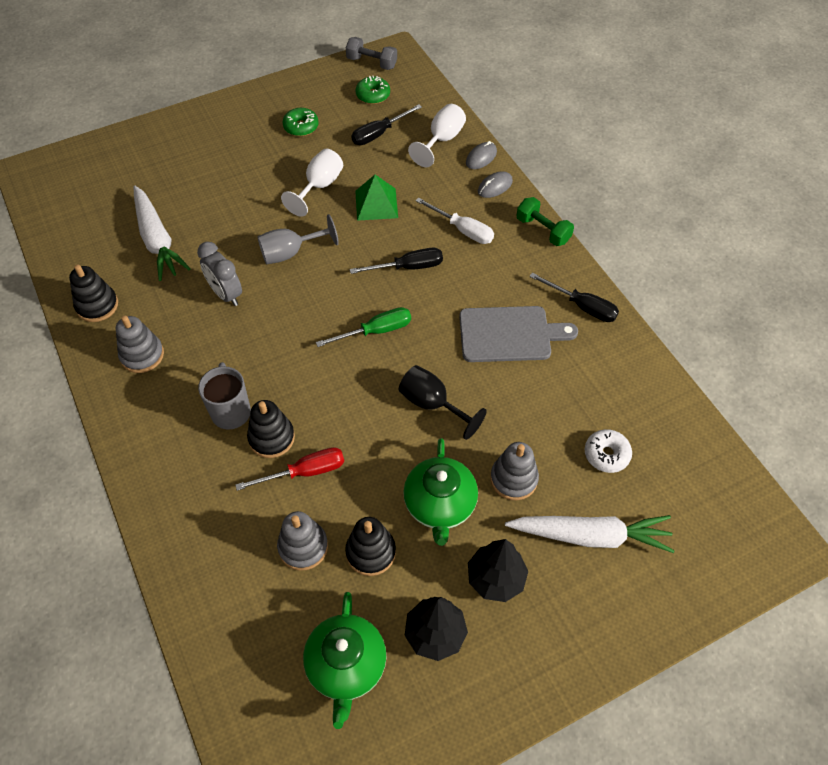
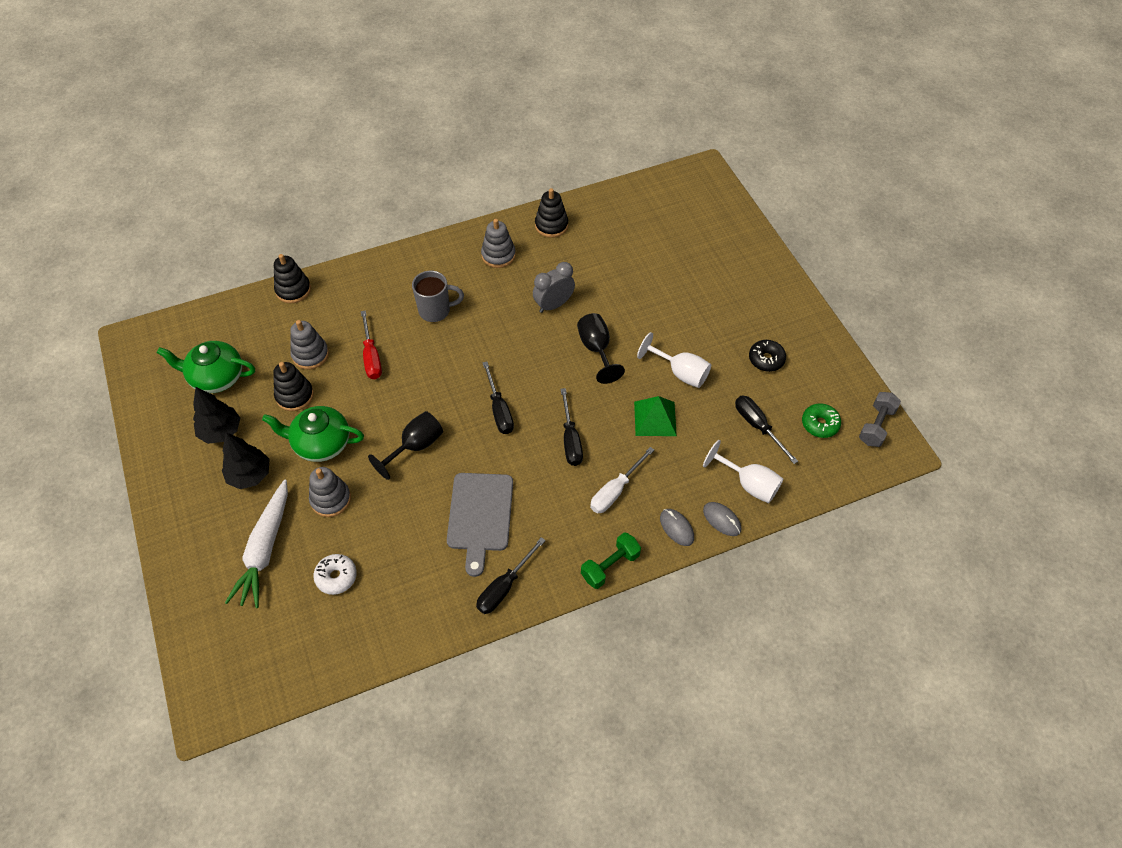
camera: 95 degrees right, 0 degrees up
white carrot [133,186,191,281] -> none
black stacking toy [247,400,295,458] -> black stacking toy moved to [274,254,311,303]
grey goblet [257,214,339,264] -> black goblet [577,313,625,384]
green donut [282,108,319,136] -> black donut [749,340,786,372]
green screwdriver [316,307,411,347] -> black screwdriver [482,361,514,434]

